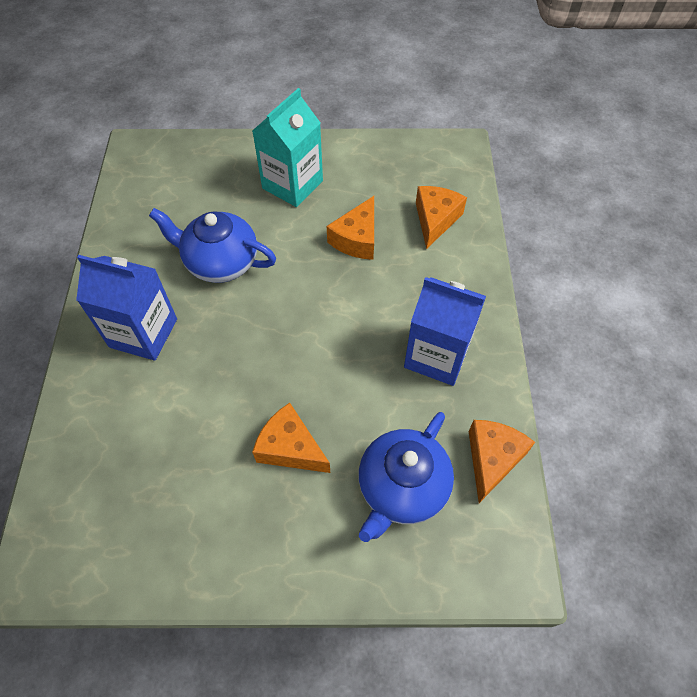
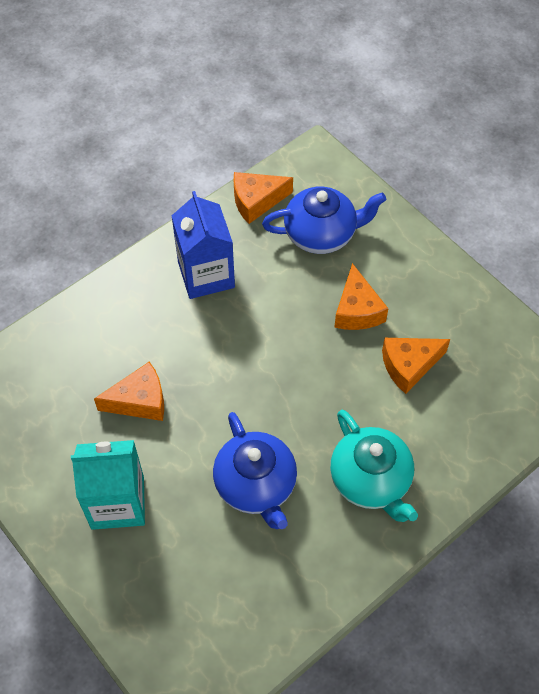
camera: 130 degrees left, 0 degrees up
blue carton [76,255,177,361] -> turquoise teapot [330,410,418,522]
orange cheese [416,186,467,249] -> orange cheese moved to [382,338,450,394]

